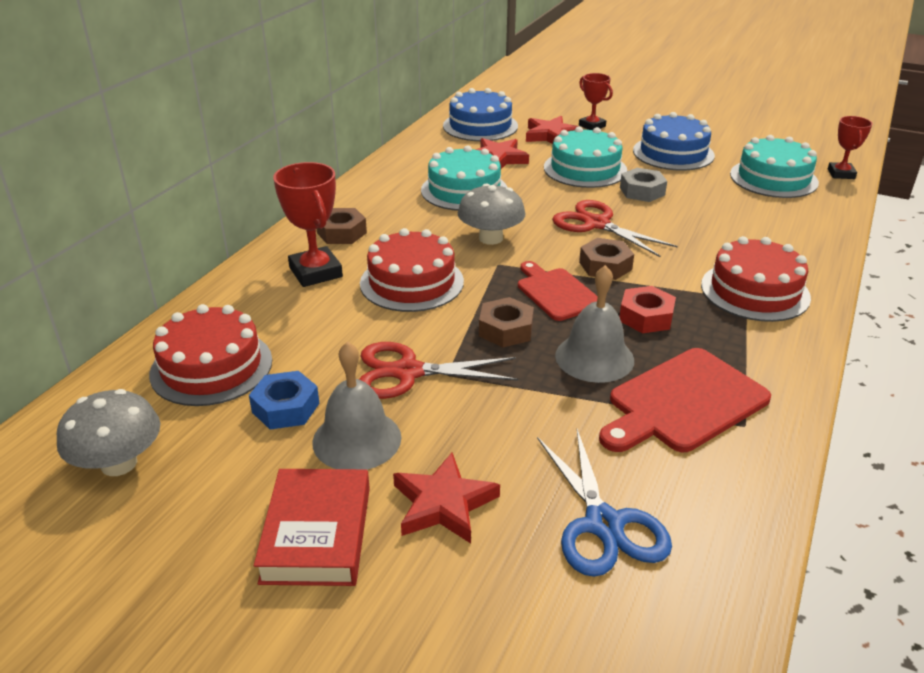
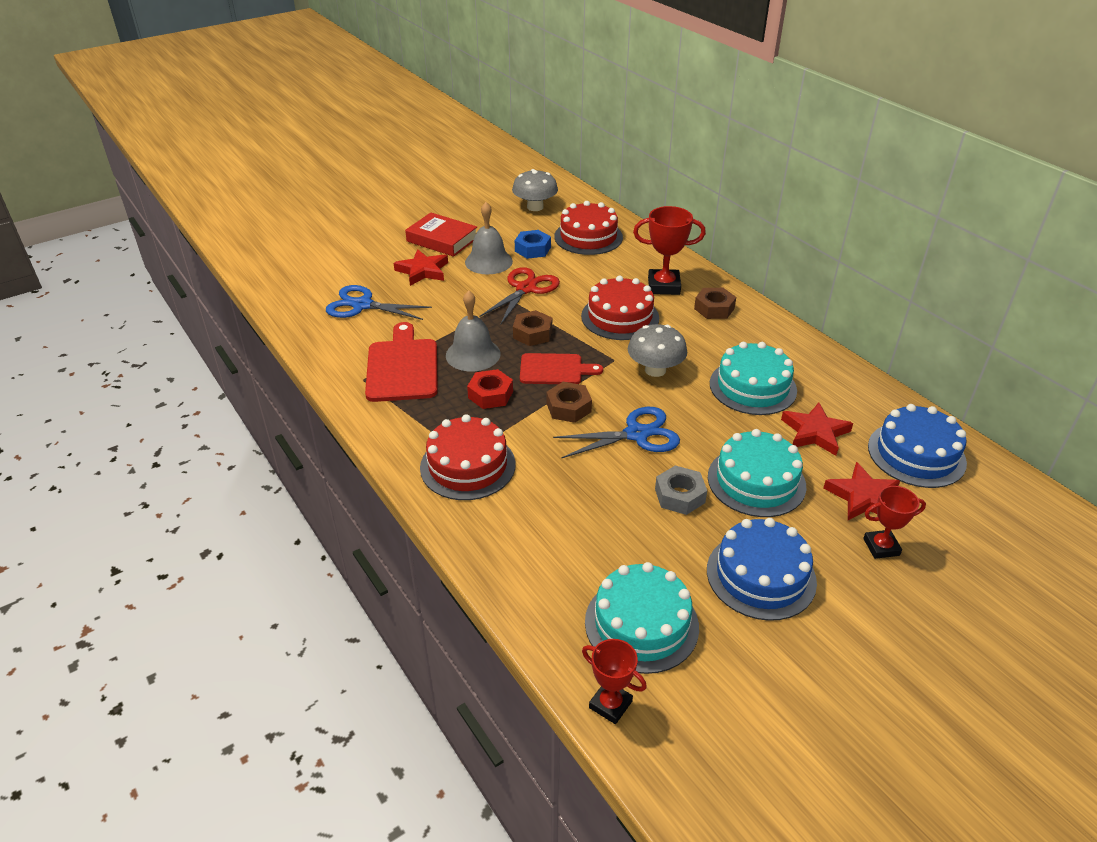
camera: 120 degrees right, 5 degrees up
red scissors [552,200,678,257] -> blue scissors [553,407,680,459]

